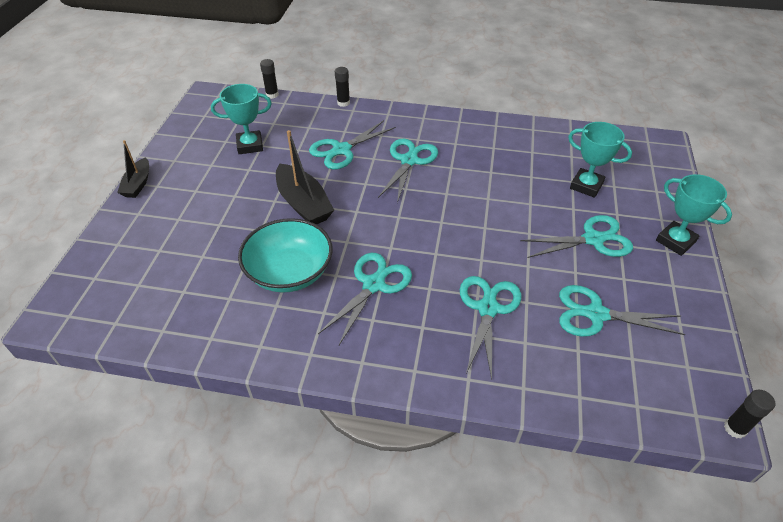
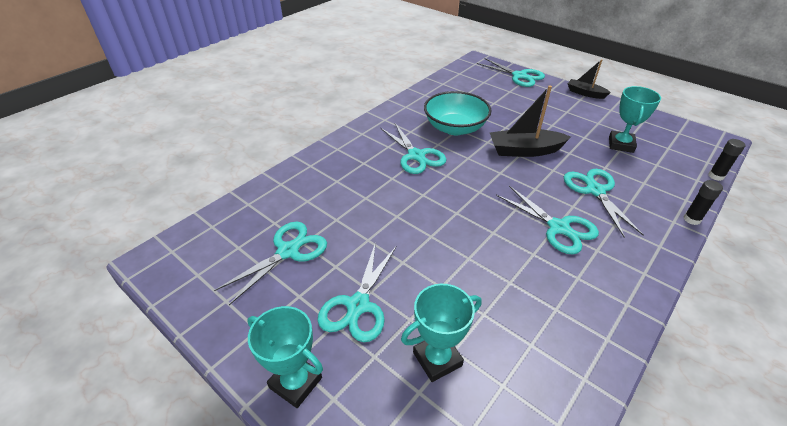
camera: 120 degrees right, 5 degrees down
turquoise scissors [460,276,521,380] -> turquoise scissors moved to [476,58,545,87]
turquoise trophy [656,174,732,256] -> turquoise trophy turned 45 degrees clockwise [247,306,323,408]
black glue stick [724,390,775,439] -> none

